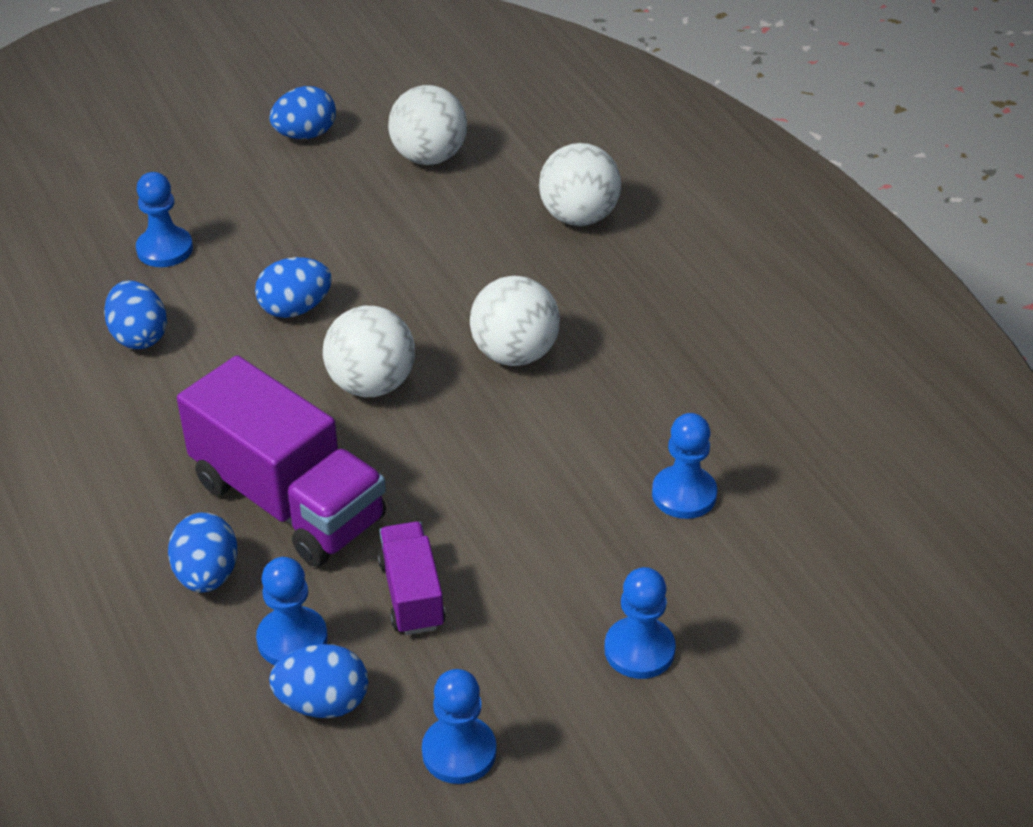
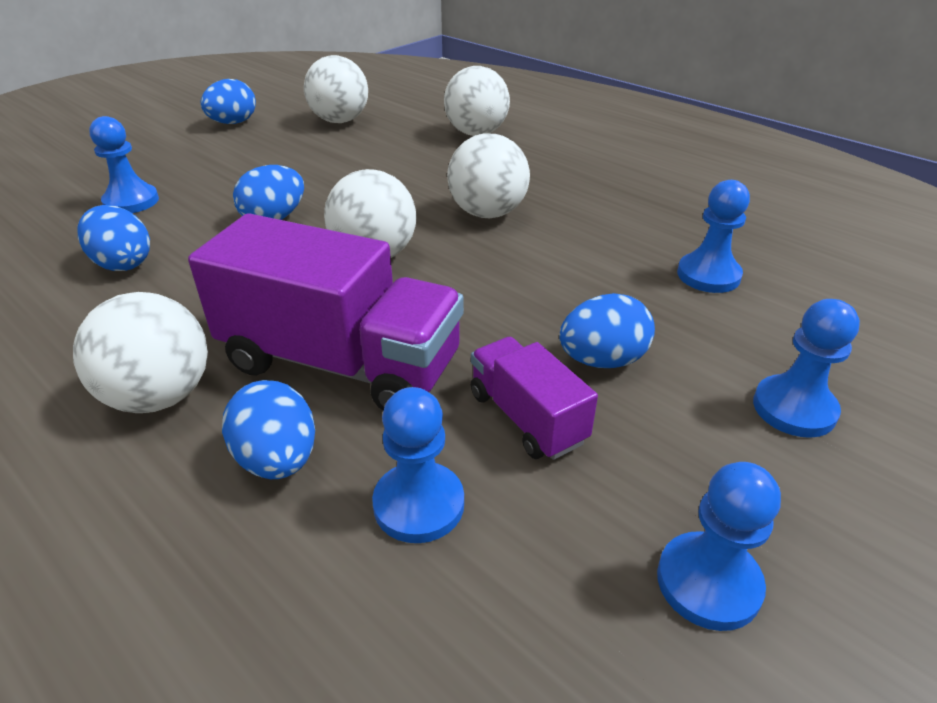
camera: 20 degrees left, 5 degrees down
blue egg [269,644,368,718] -> blue egg moved to [559,293,655,368]
none -> white ball [73,292,208,413]

